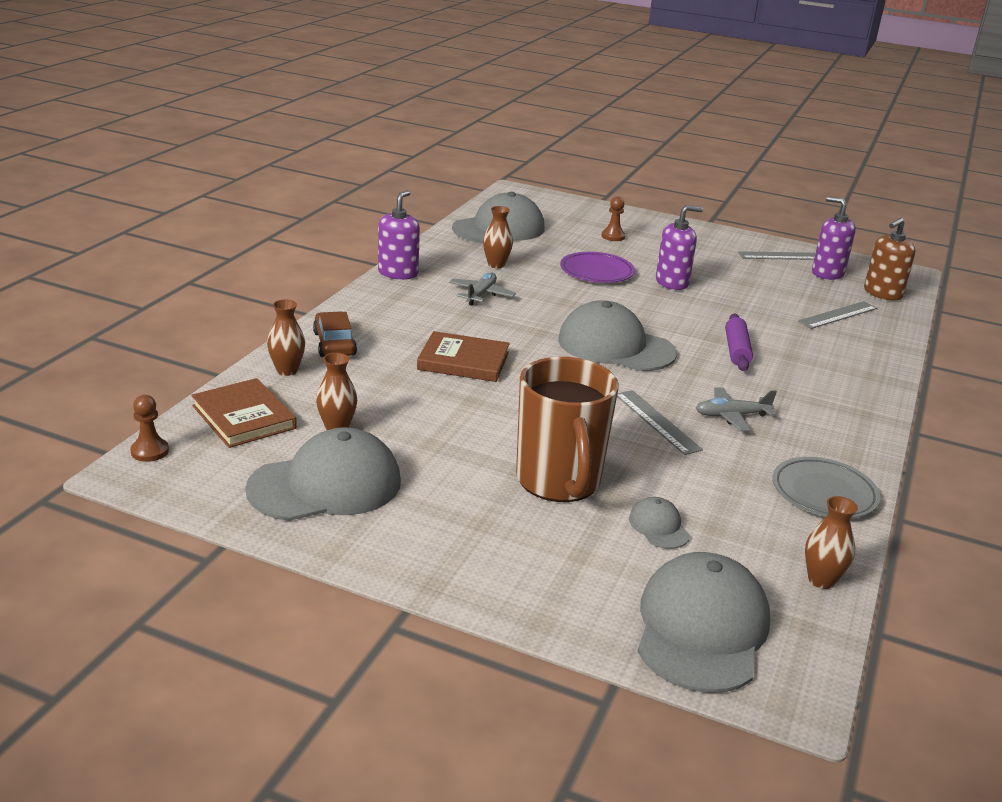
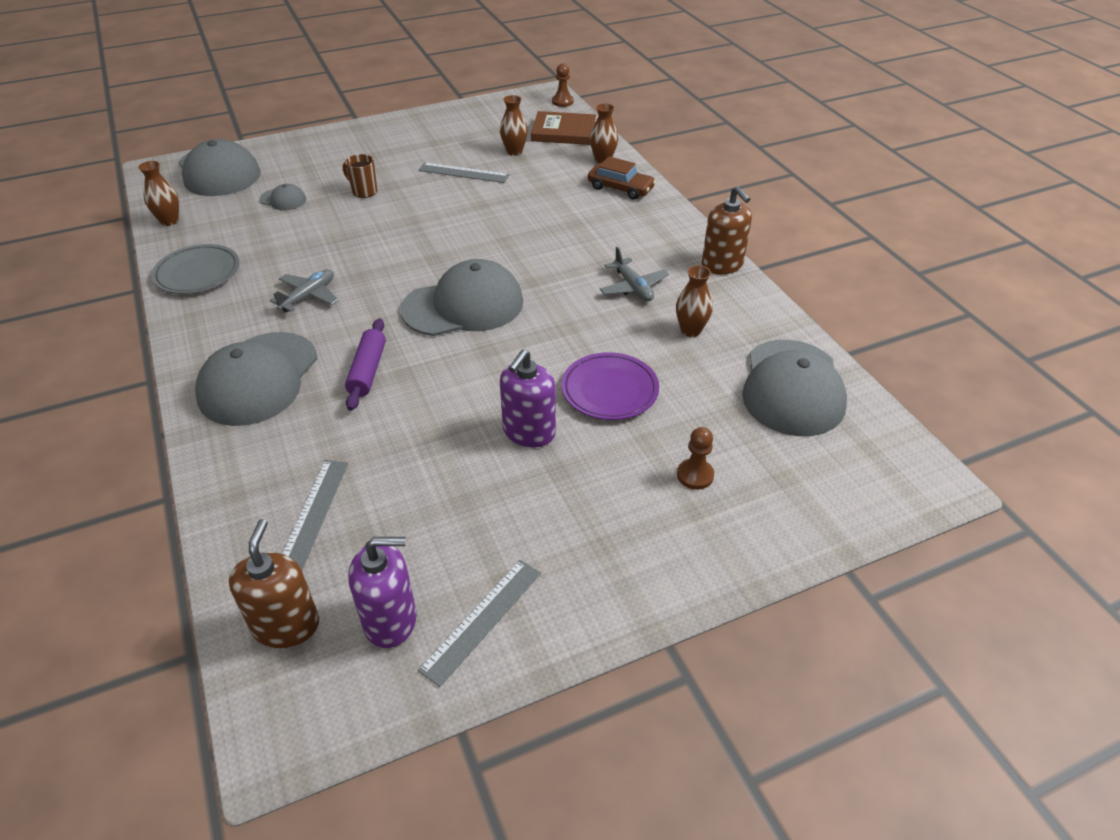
camera: 135 degrees right, 15 degrees up
grey cap [245,427,401,521] -> grey cap moved to [195,332,318,426]
purple soap dispenser [378,190,420,280] -> brown soap dispenser [702,186,752,275]
brown book [417,331,510,382] -> none
brown mug [516,357,619,502] -> brown mug [343,154,377,198], size x0.42
grey ruler [617,390,703,455] -> grey ruler moved to [418,162,510,183]
purple rolling pin [725,314,753,371] -> purple rolling pin turned 45 degrees clockwise [345,318,386,411]

